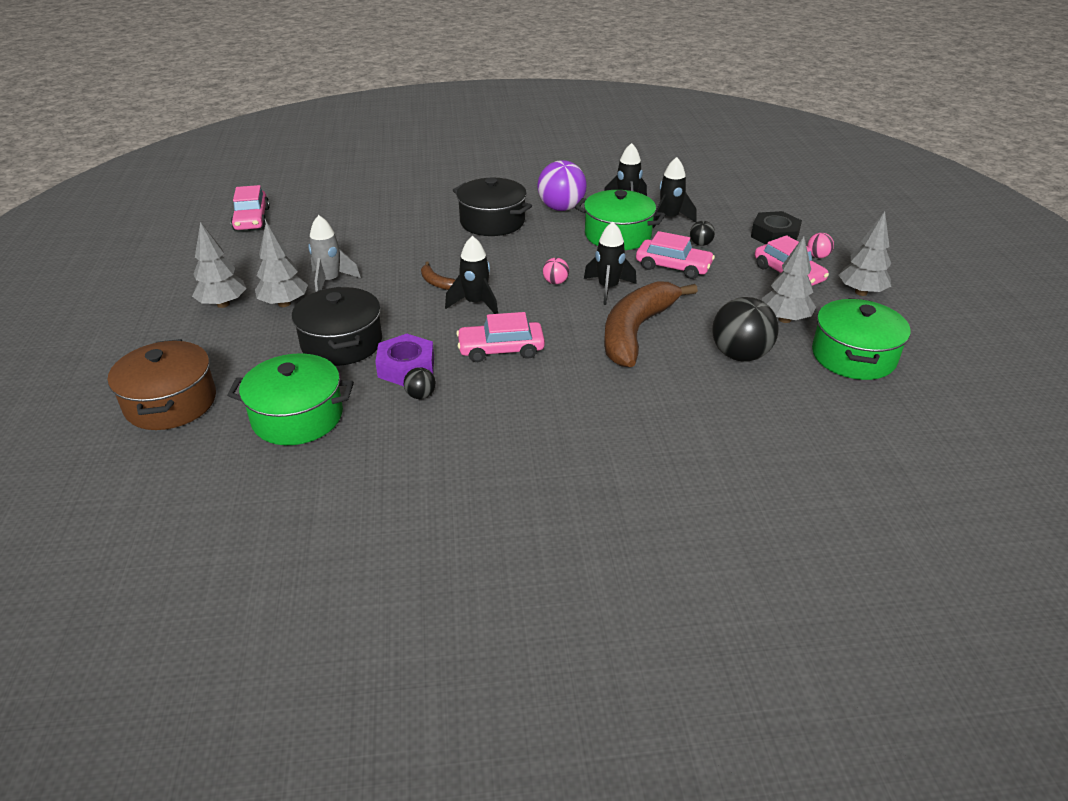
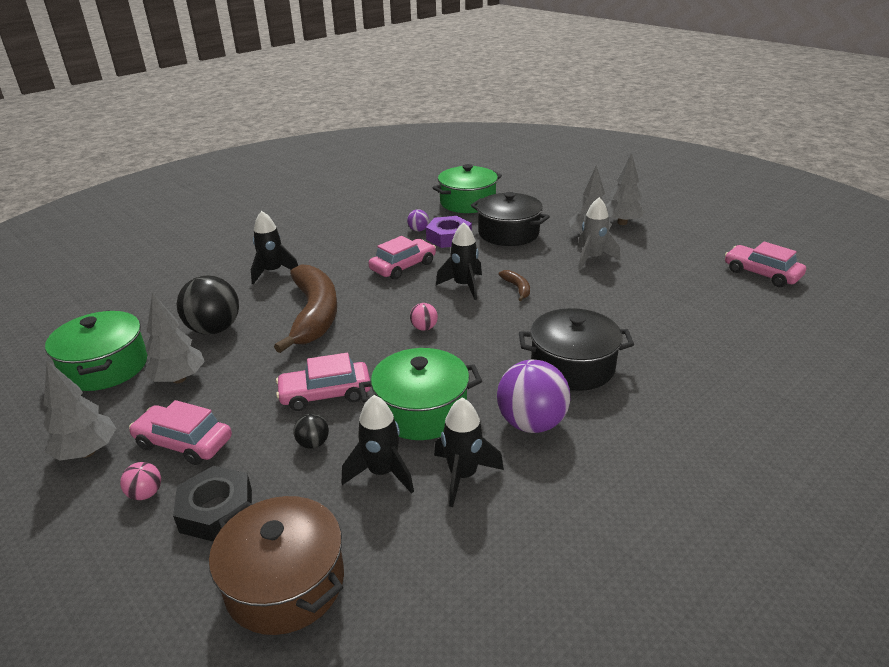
camera: 145 degrees right, 5 degrees down
brown pot [108,339,216,430] -> brown pot moved to [209,496,344,635]
black ball [404,367,436,399] -> purple ball [407,209,429,231]
brown banana [421,262,456,290] -> brown banana turned 60 degrees clockwise [499,270,530,301]
black rocket [584,222,637,305] -> black rocket moved to [251,211,298,284]

